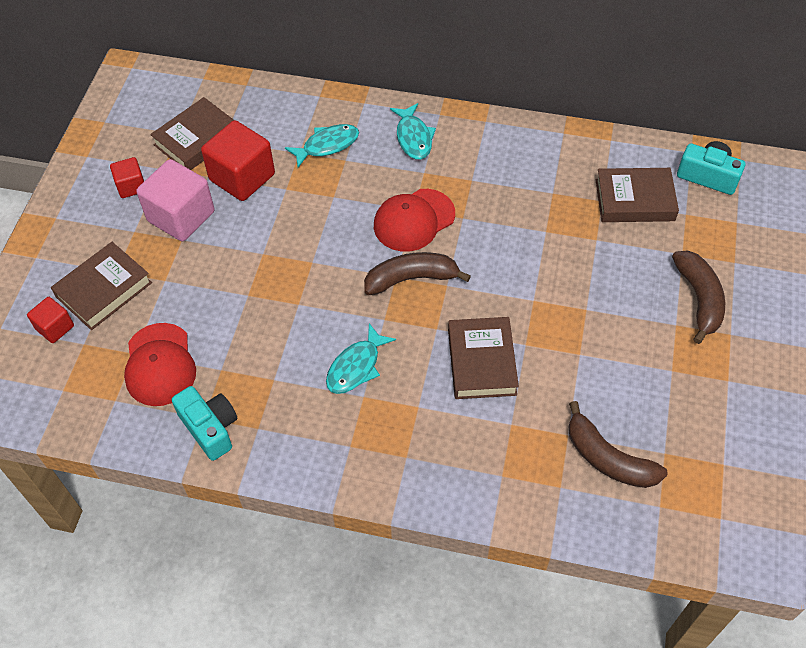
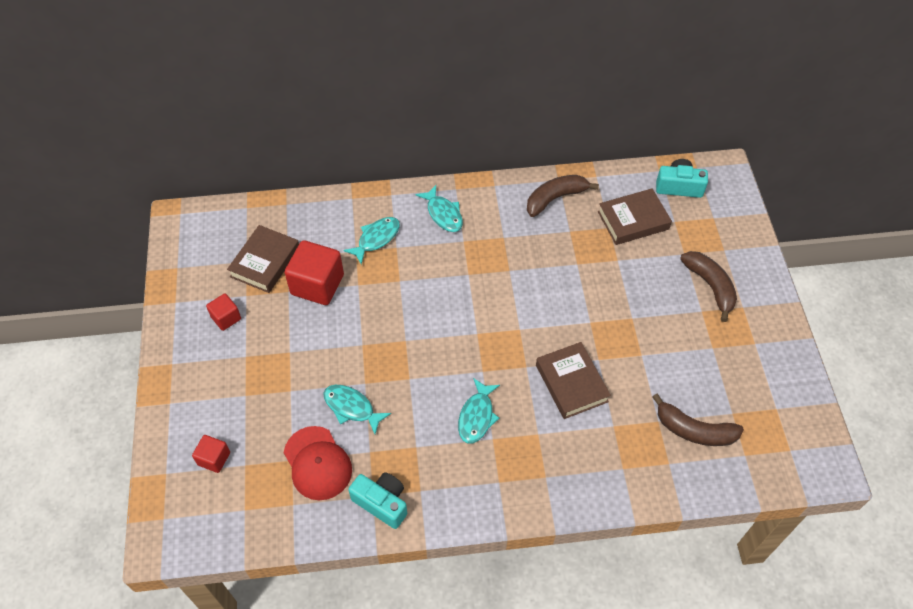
camera: 20 degrees left, 0 degrees up
brown book [51,242,152,330] -> none
pink cube [136,159,215,241] -> none
brown banana [364,252,471,295] -> brown banana moved to [527,175,599,217]
red cap [374,189,455,252] -> none
none -> turquoise fish [323,385,391,434]

